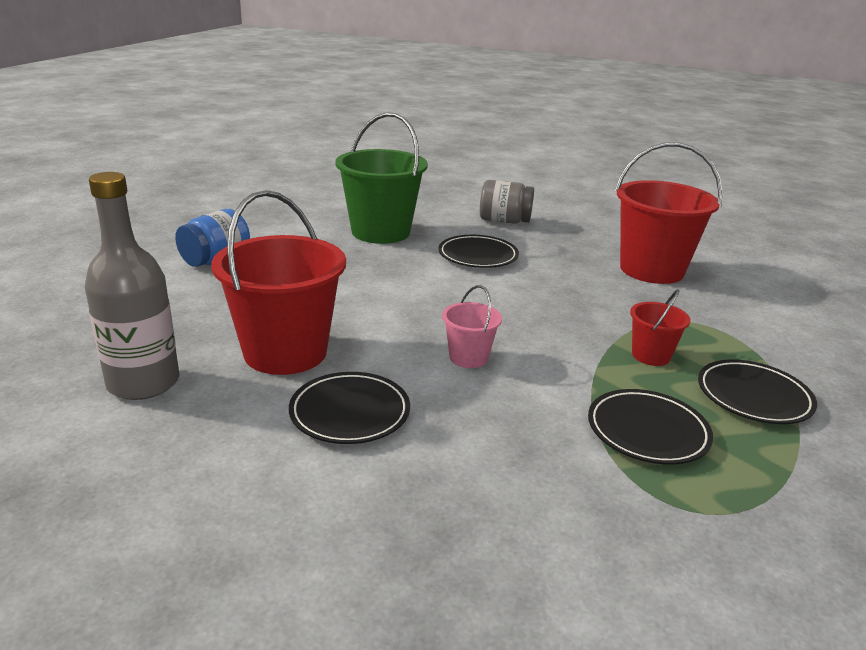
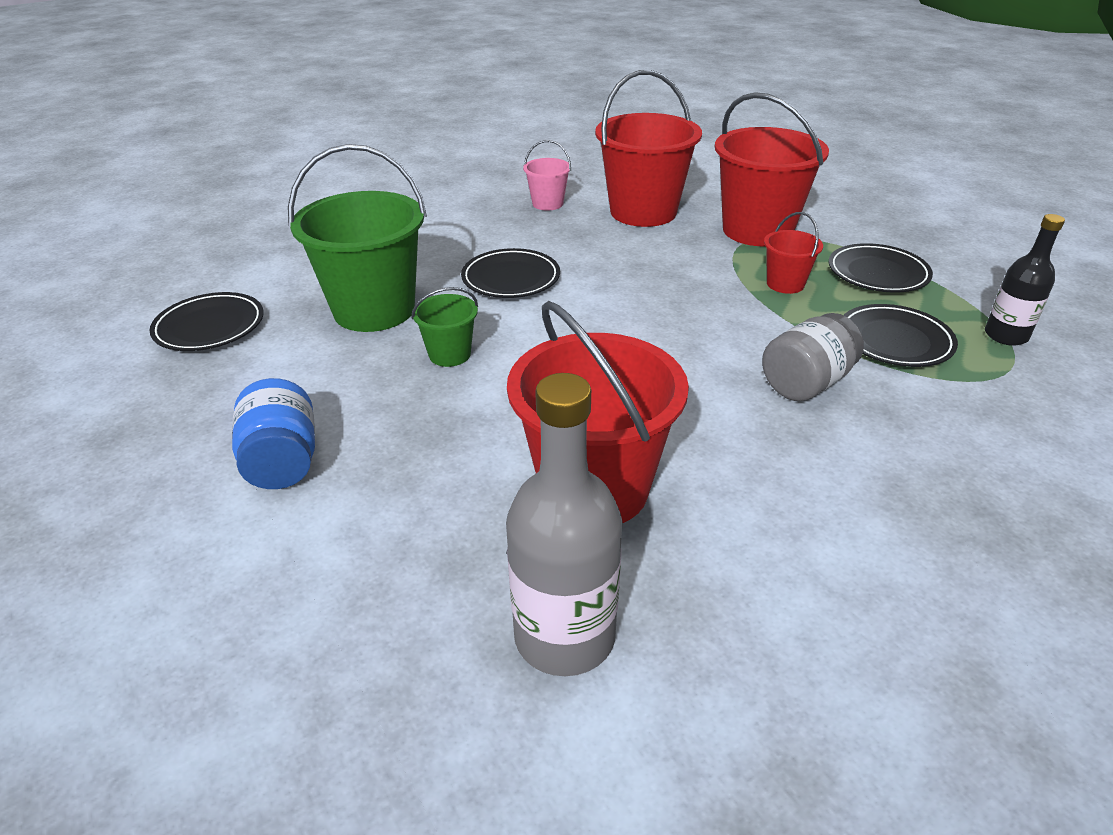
camera: 50 degrees left, 10 degrees up
black plate [289,372,410,444] -> black plate moved to [149,292,264,351]
pink bucket [442,285,502,368] -> pink bucket moved to [523,140,571,210]
grey jar [480,180,534,224] -> grey jar moved to [762,313,864,401]
none -> green bucket [411,287,478,367]
none -> red bucket [715,92,829,247]
none -> black bottle [985,214,1065,346]

